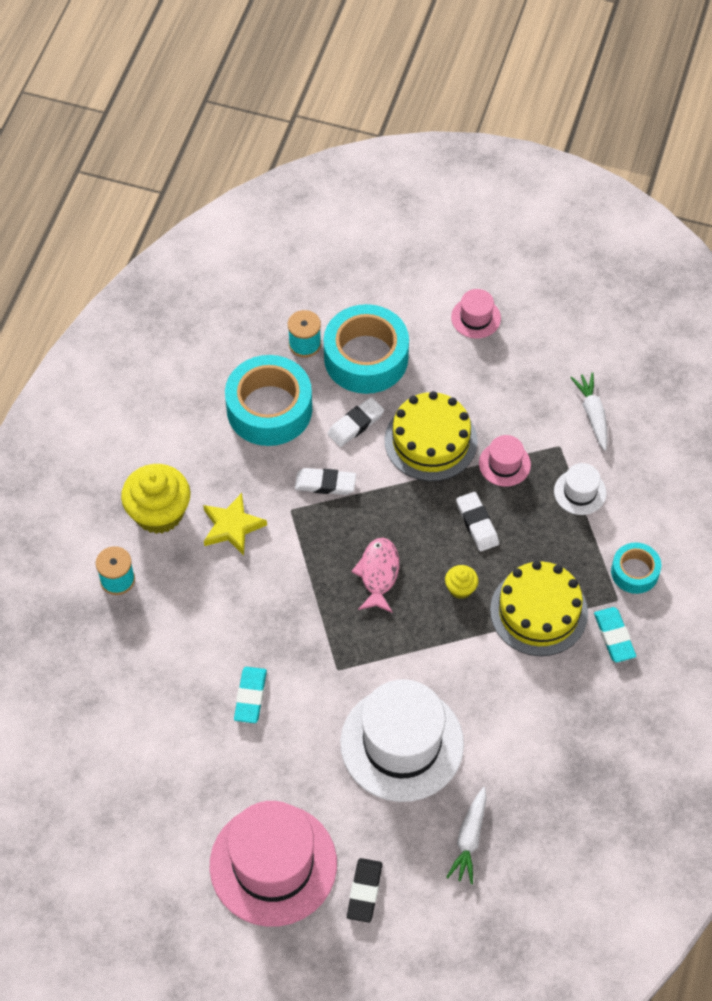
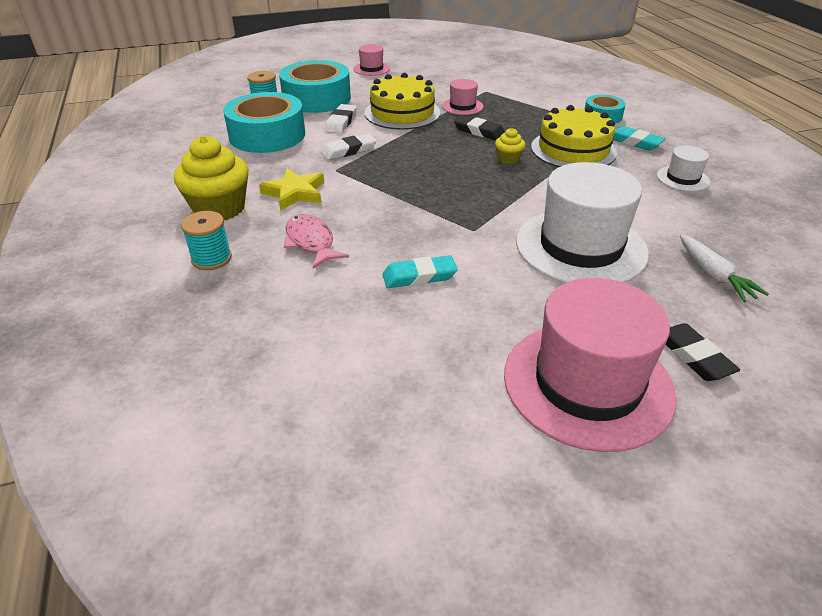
camera: 35 degrees left, 20 degrees down
turquoise eraser [234,667,267,723] -> turquoise eraser turned 75 degrees counterclockwise [382,255,458,288]
pink fish [351,538,399,613] -> pink fish moved to [284,214,349,269]
white eraser [456,492,499,552] -> black eraser [454,115,505,140]
white hat [554,463,607,515] -> white hat moved to [657,146,710,191]
white carrot [570,372,607,451] -> none

